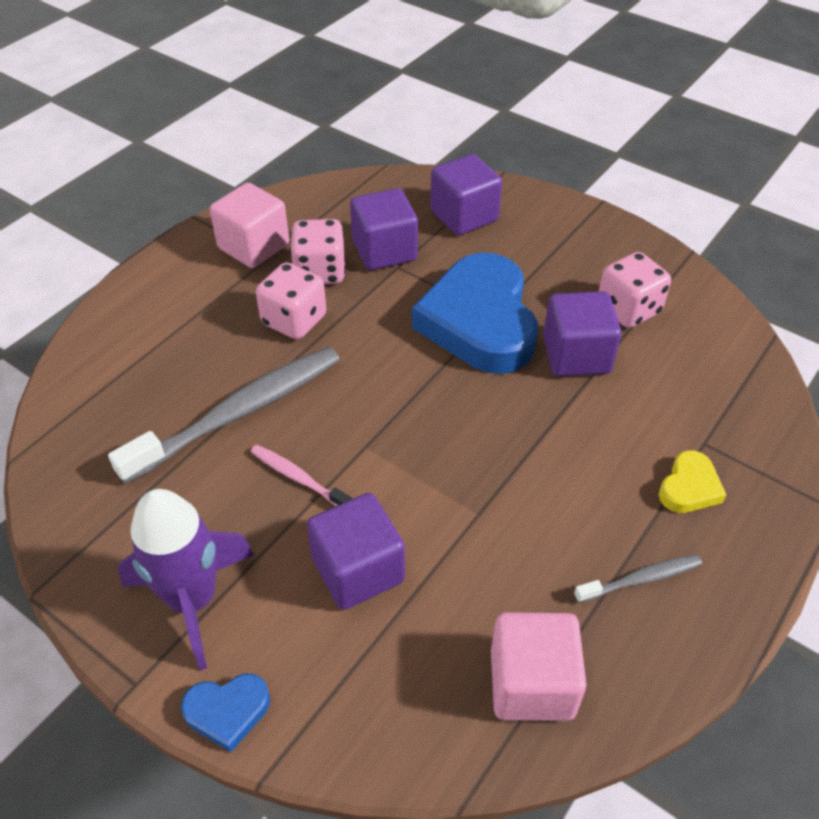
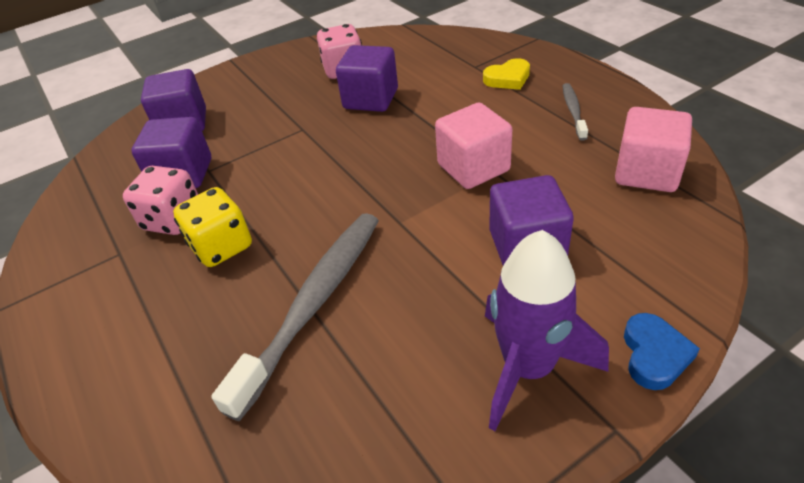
camera: 65 degrees left, 5 degrees down
grey toothbrush [108,347,340,484] -> grey toothbrush turned 45 degrees clockwise [211,213,379,421]
pink cube [210,183,289,268] -> pink cube moved to [435,103,512,189]
pink toothbrush [251,445,353,506] -> none
pink dice [256,262,326,339] -> yellow dice [173,187,252,267]
blue heart [412,252,538,374] -> none
yellow heart [659,450,726,513] -> yellow heart turned 105 degrees clockwise [483,58,530,90]

